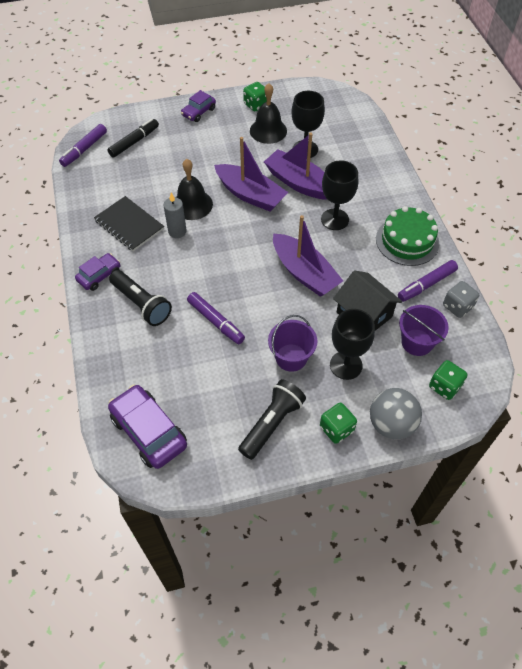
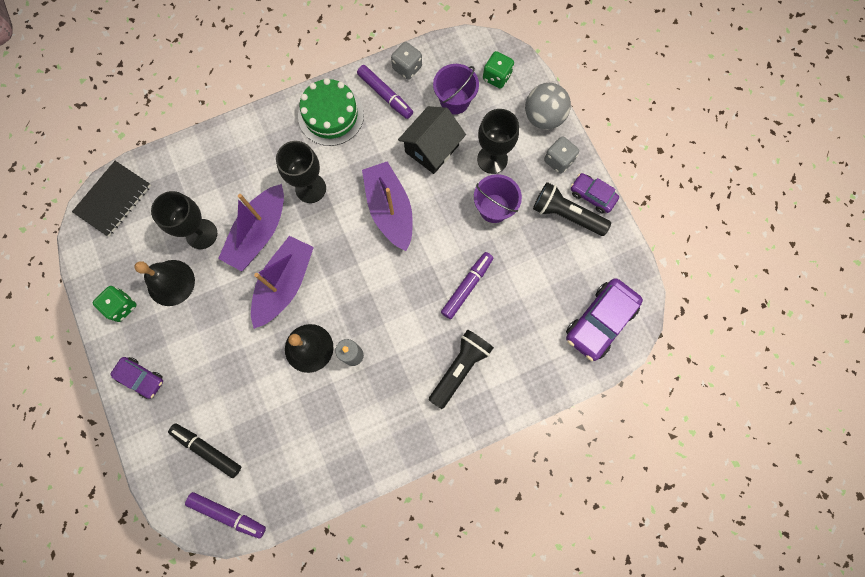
camera: 100 degrees left, 20 degrees up
purple car [75,253,120,291] -> purple car moved to [571,173,619,214]
black notebook [94,196,164,251] -> black notebook moved to [72,161,151,236]
purple boat [273,215,343,297] -> purple boat turned 60 degrees counterclockwise [362,161,413,251]
green dice [320,403,357,444] -> grey dice [544,136,579,174]

